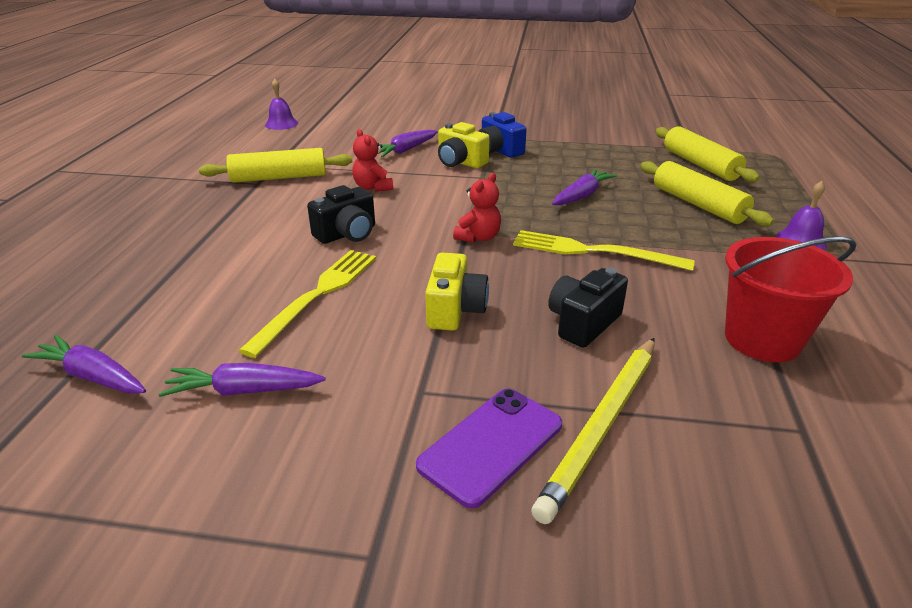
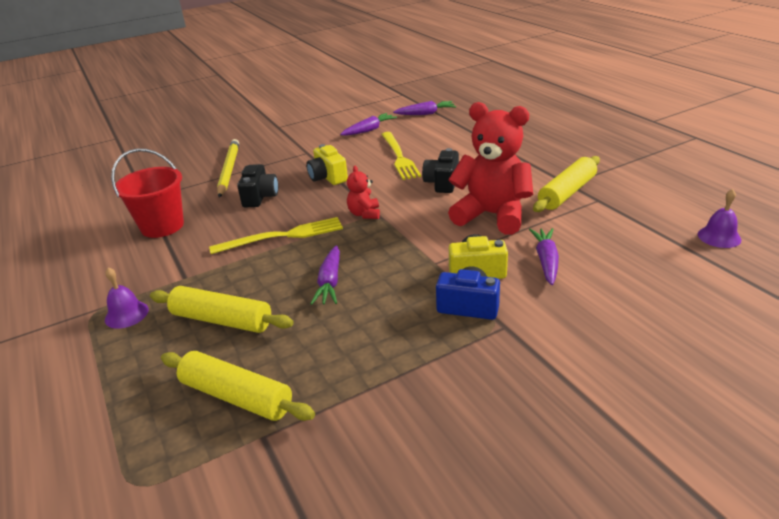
camera: 145 degrees right, 0 degrees up
red teddy bear [352,129,393,192] -> red teddy bear [448,102,533,235], size x2.18
purple phone [416,388,562,509] -> none

